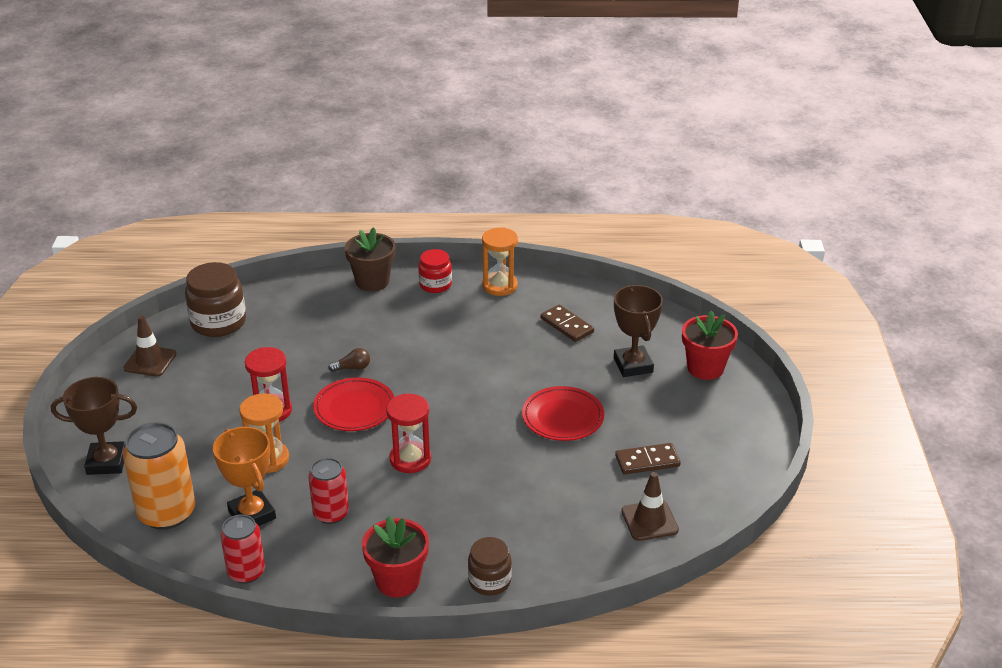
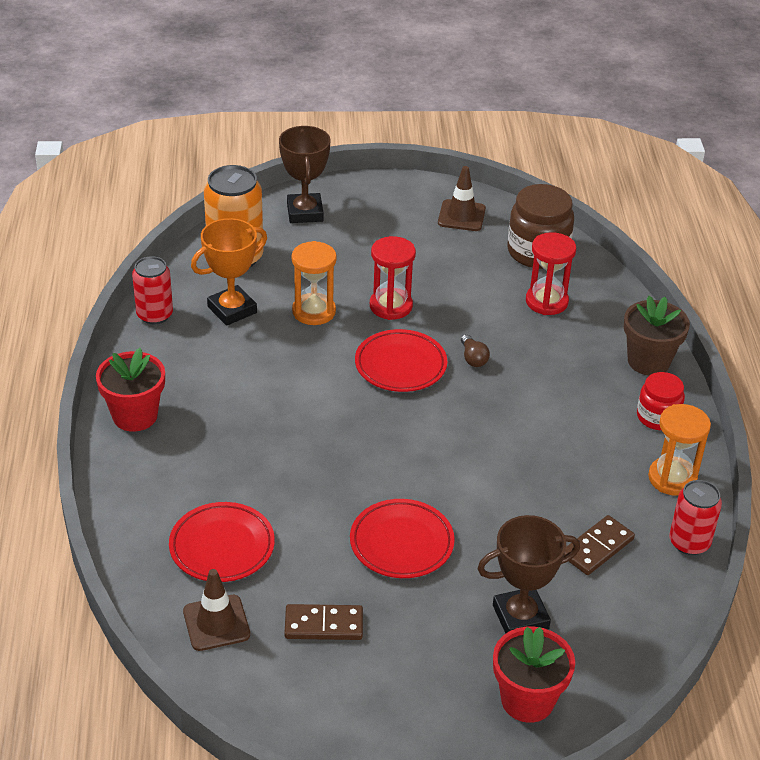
camera: 85 degrees right, 5 degrees up
red can [308,458,349,524] -> red can moved to [669,480,722,555]
red hourglass [386,394,431,473] -> red hourglass moved to [526,232,576,315]
brown jar [468,537,512,595] -> none
brown domino [615,443,681,475] -> brown domino turned 75 degrees counterclockwise [284,604,363,640]
none -> red plate [169,502,275,582]

